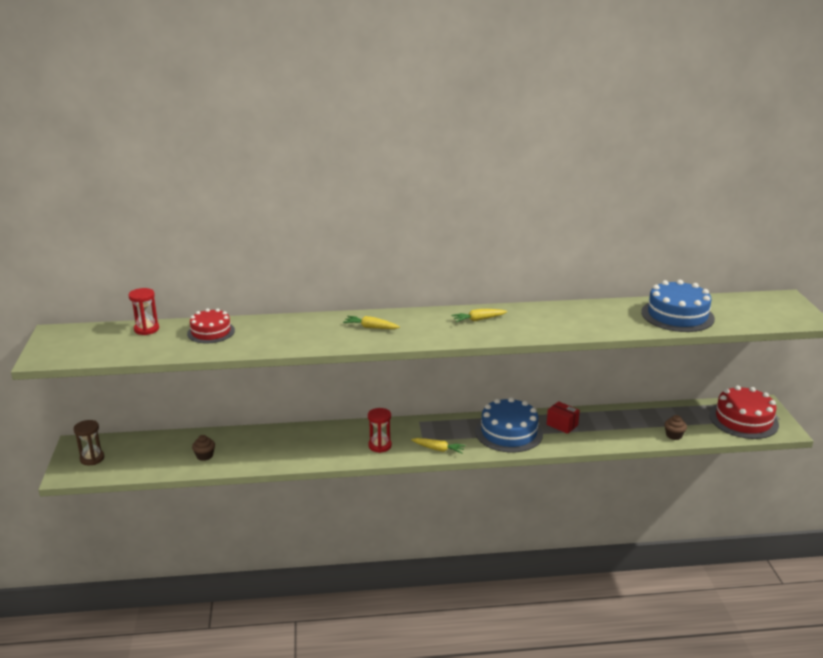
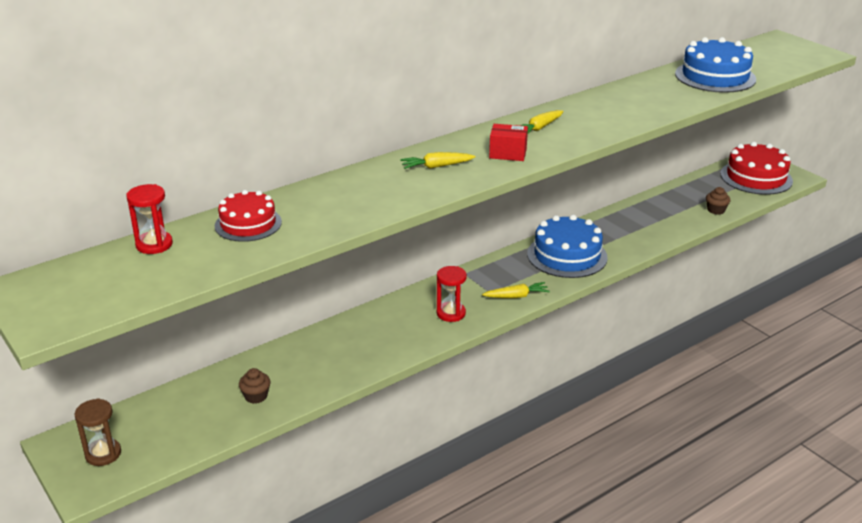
camera: 30 degrees left, 5 degrees up
red box [547,401,580,434] -> red box moved to [489,124,528,161]

